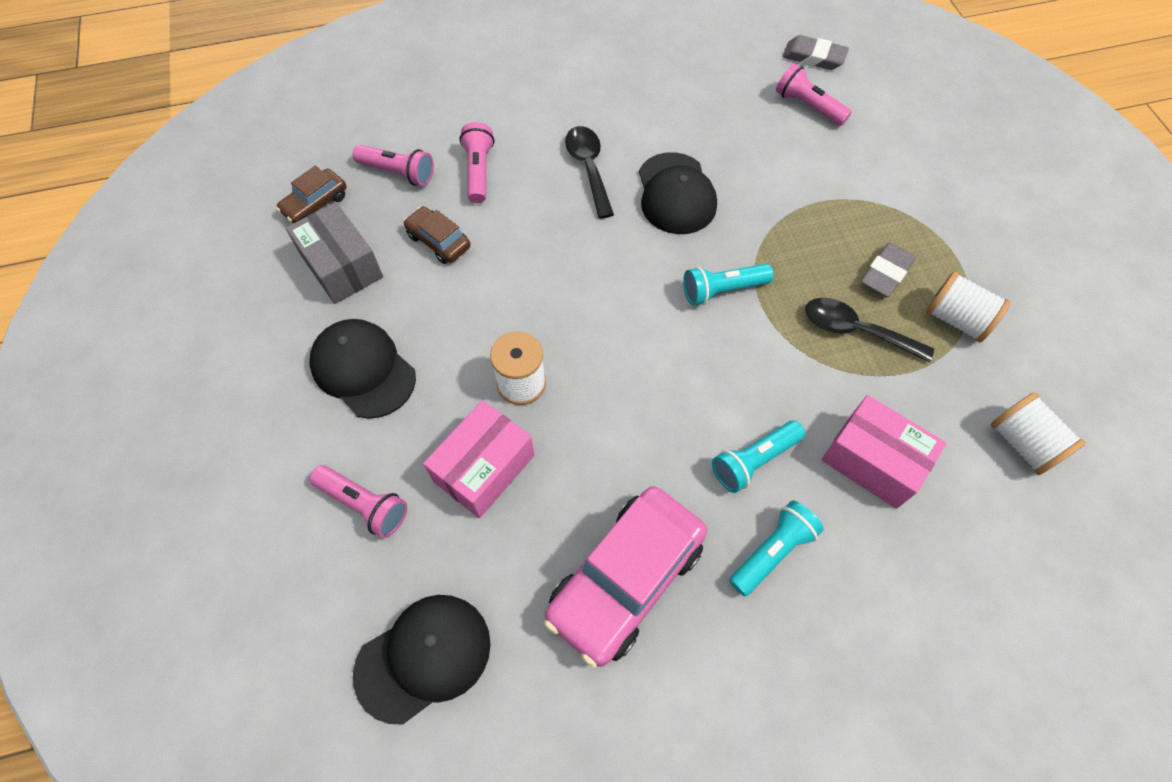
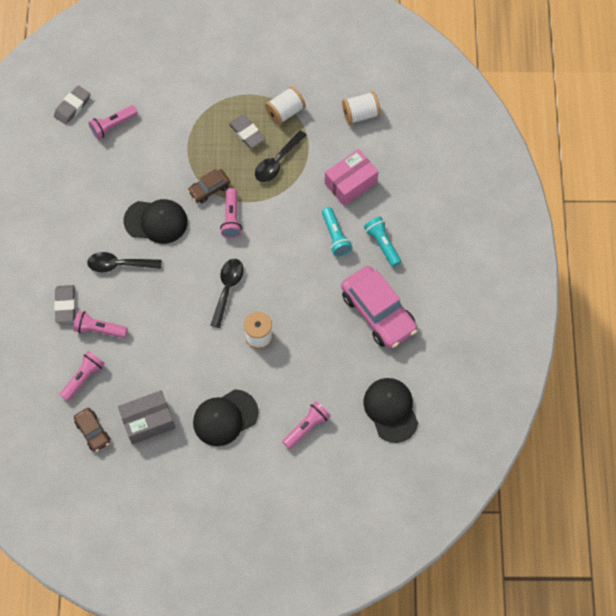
camera: 75 degrees left, 5 degrees up
brown car [403,206,470,264] -> brown car moved to [188,169,230,203]
pink box [423,400,535,518] -> none
turquoise flashlight [683,264,774,305] -> pink flashlight [220,188,242,238]
none -> grey eraser [54,285,75,323]
none -> black spoon [210,259,244,328]

